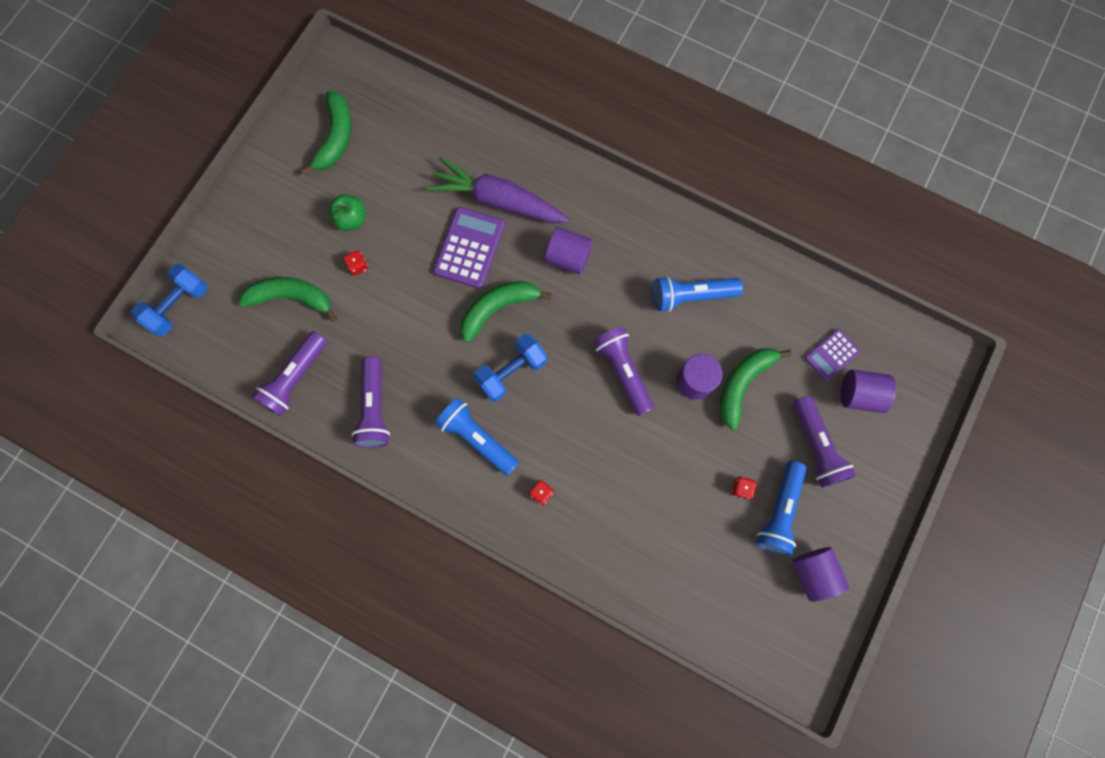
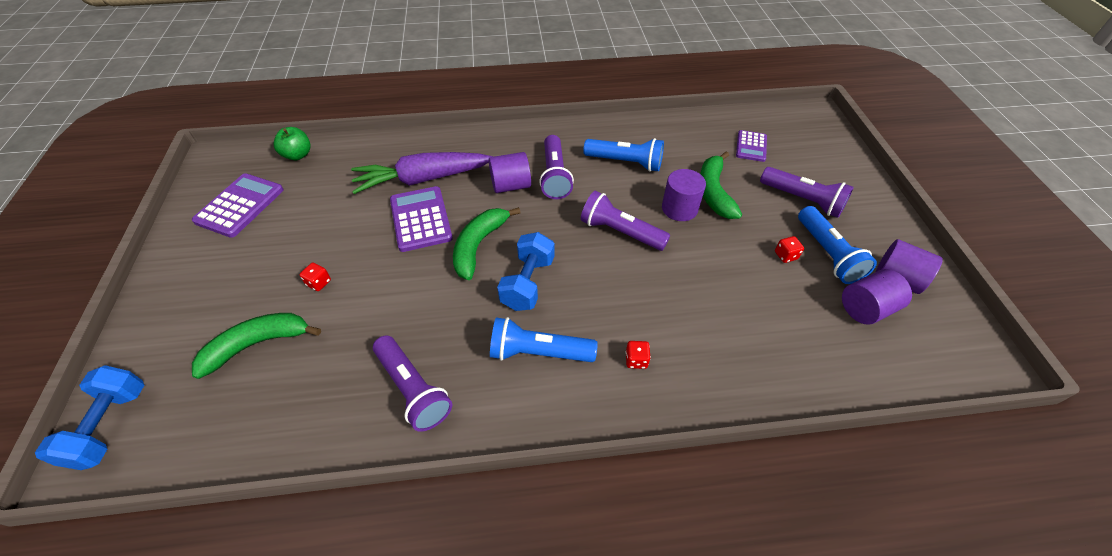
camera: 35 degrees left, 25 degrees down
purple flashlight [251,331,327,416] -> purple flashlight moved to [539,135,574,199]
green banana [301,91,351,175] -> purple calculator [192,173,284,238]
green apple [328,194,365,231] -> green apple moved to [274,127,311,160]
blue flashlight [653,276,743,312] -> blue flashlight turned 120 degrees counterclockwise [583,138,664,172]
purple cylinder [841,369,896,413] -> purple cylinder moved to [842,269,912,325]

